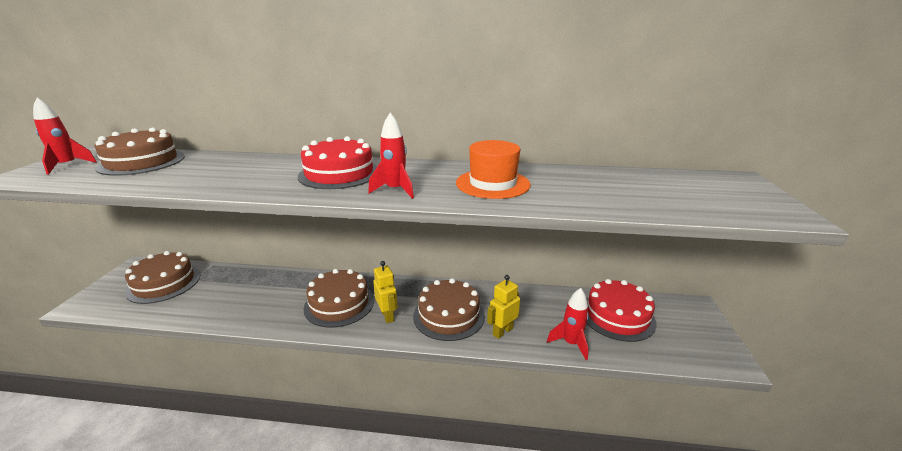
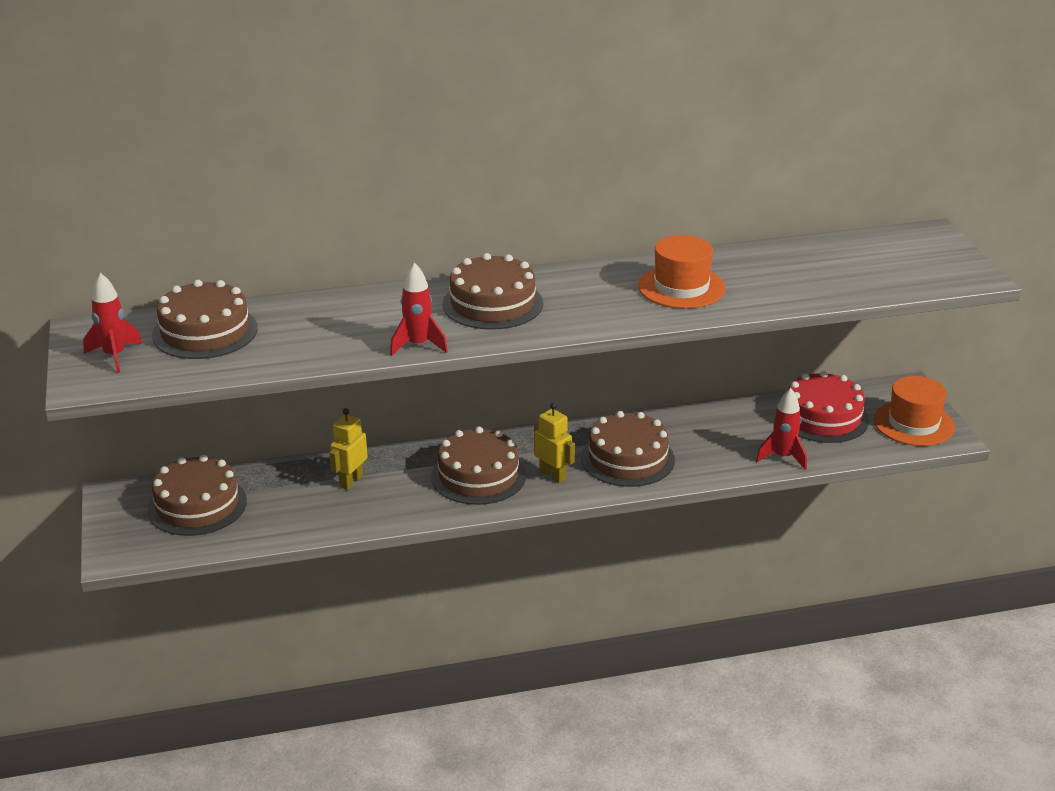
camera: 20 degrees left, 5 degrees up
red cake [298,136,377,189] -> brown cake [442,253,543,330]
red rocket [368,113,414,199] -> red rocket moved to [390,263,448,356]
yellow robot [487,275,520,339] -> yellow robot moved to [329,408,368,490]
none -> orange hat [874,376,955,446]

